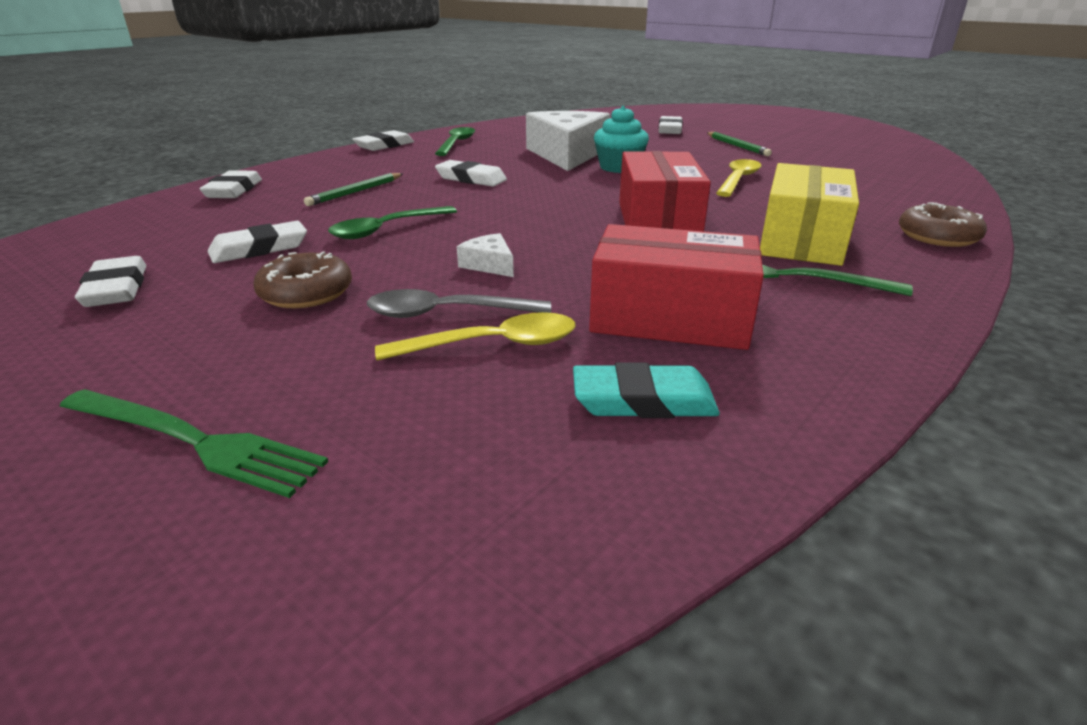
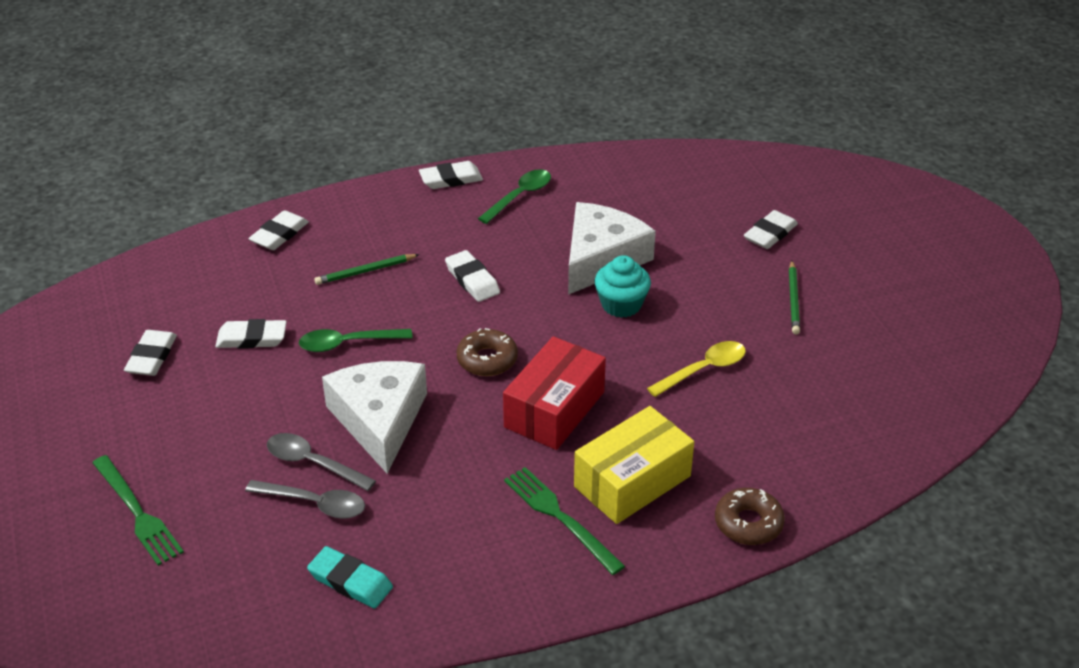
camera: 30 degrees right, 10 degrees up
brown donut [254,251,352,308] -> brown donut moved to [457,328,518,376]
yellow spoon [375,312,576,361] -> grey spoon [245,480,365,519]
white cheese [457,233,514,277] -> white cheese [322,361,427,474], size x2.48
red box [589,224,764,350] -> none

